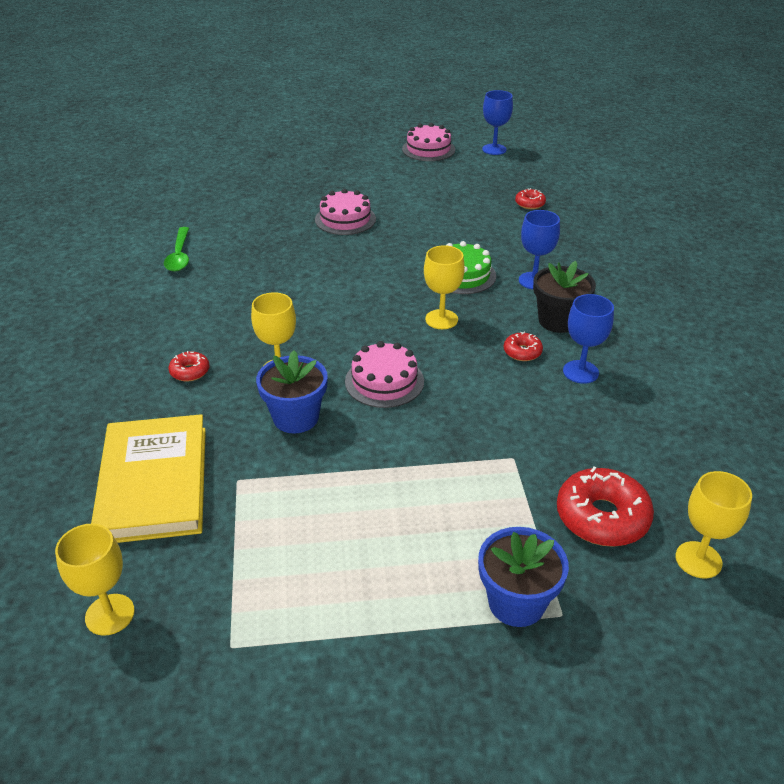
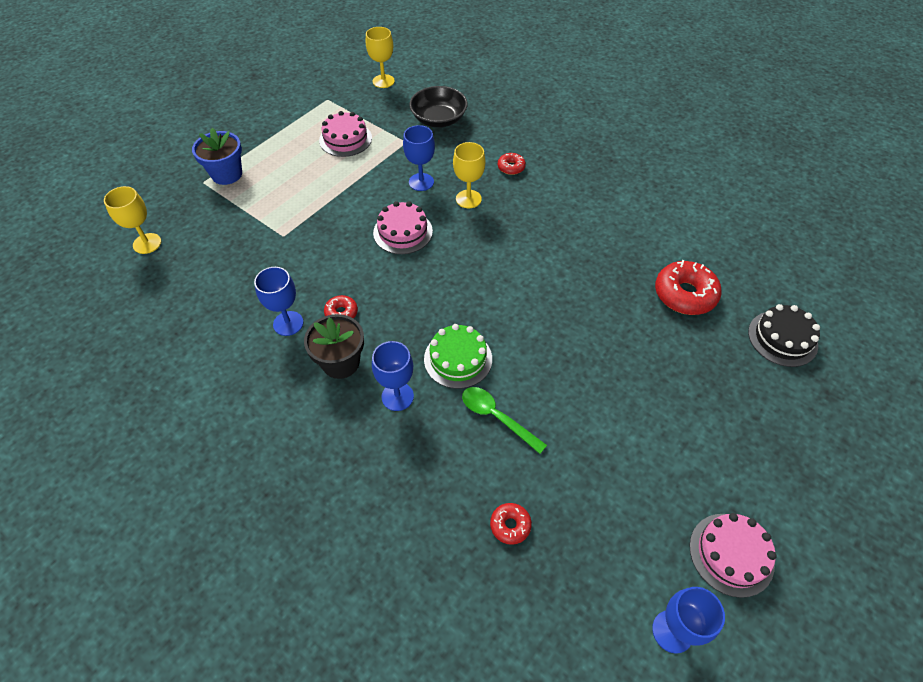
camera: 135 degrees right, 15 degrees up
yellow book [91,414,206,543] -> black bowl [409,86,468,127]
green spoon [164,227,189,272] -> green spoon moved to [462,387,547,454]
blue flower pot [256,350,328,433] -> blue goblet [403,125,435,191]
pink cake [315,189,376,235] -> pink cake moved to [319,111,372,157]
yellow goblet [424,245,465,329] -> none
red donut [557,466,654,547] -> red donut moved to [655,260,722,315]
none -> black cake [748,304,820,367]

